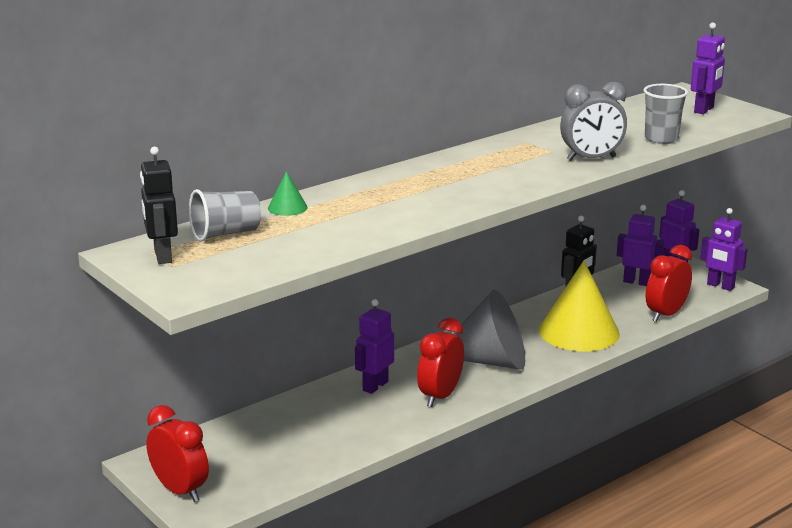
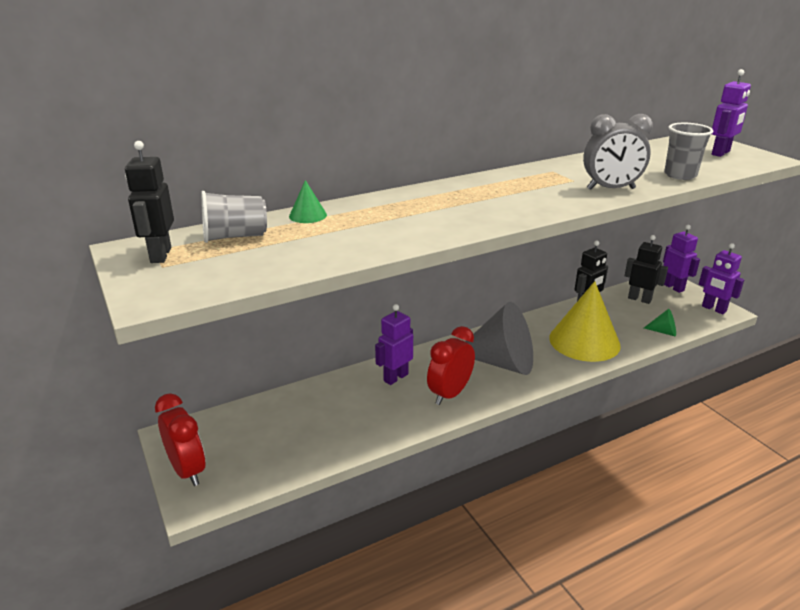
camera: 10 degrees right, 5 degrees up
purple robot [617,205,664,286] -> black robot [625,235,668,304]
red clock [646,245,692,322] -> green cone [644,309,676,336]

